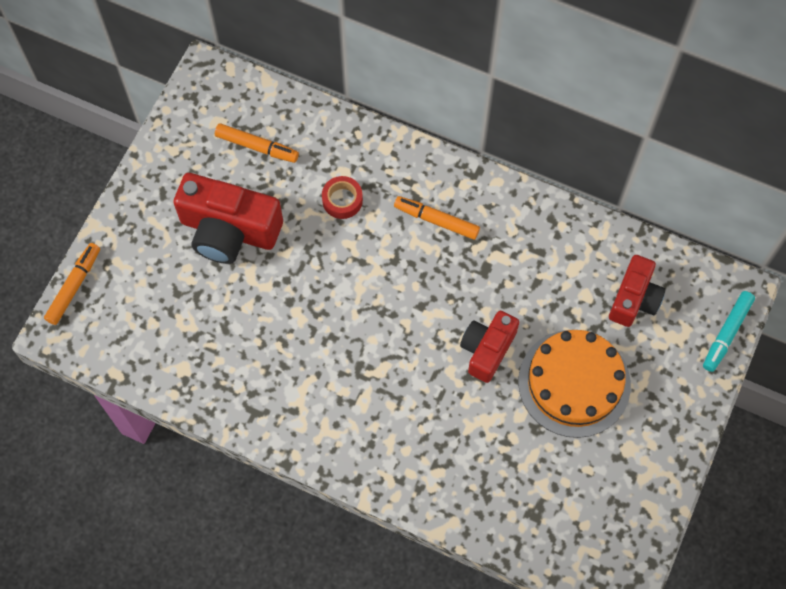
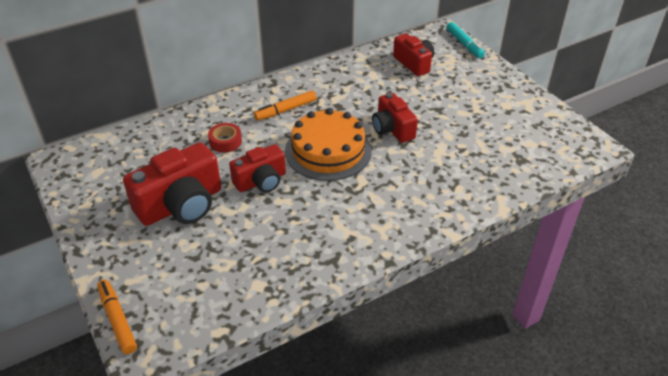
camera: 55 degrees left, 25 degrees down
orange marker [215,123,299,163] -> none
orange cake [518,330,631,438] -> orange cake moved to [285,108,372,181]
none -> red camera [229,144,286,193]

